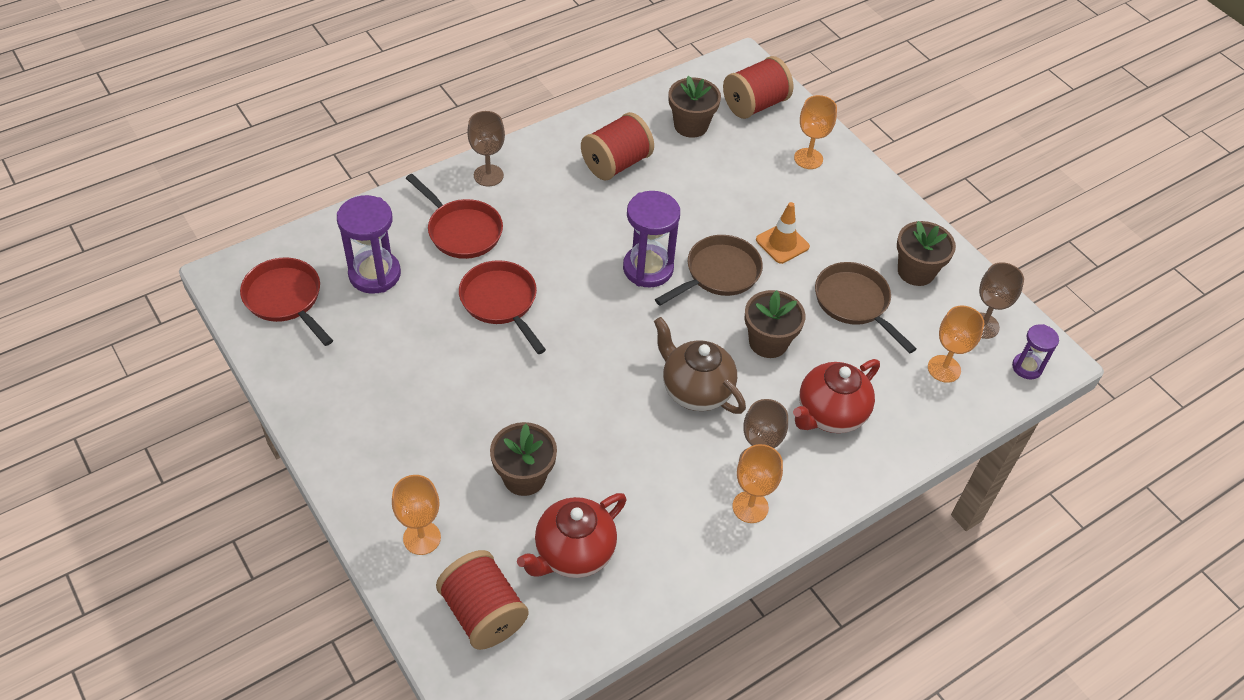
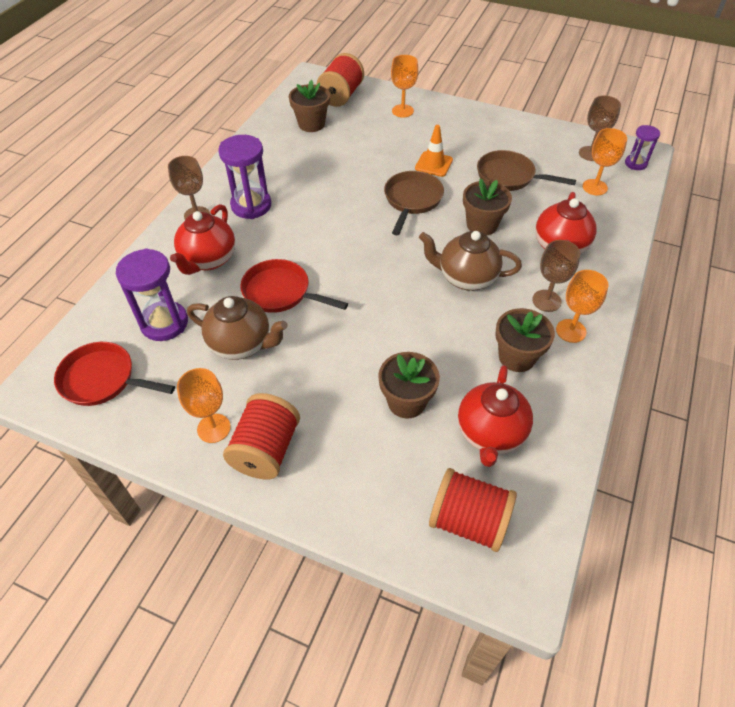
camera: 30 degrees left, 0 degrees up
orange goblet [392,475,441,555] -> orange goblet moved to [177,368,231,443]
red pan [406,174,503,259] -> red teapot [170,204,235,275]
red spool [581,112,654,180] -> red spool moved to [223,393,300,479]
purple hourglass [623,191,680,287] -> purple hourglass moved to [218,135,271,219]
brown flower pot [897,221,956,286] -> brown flower pot moved to [495,308,555,372]
none -> brown teapot [187,296,288,360]

